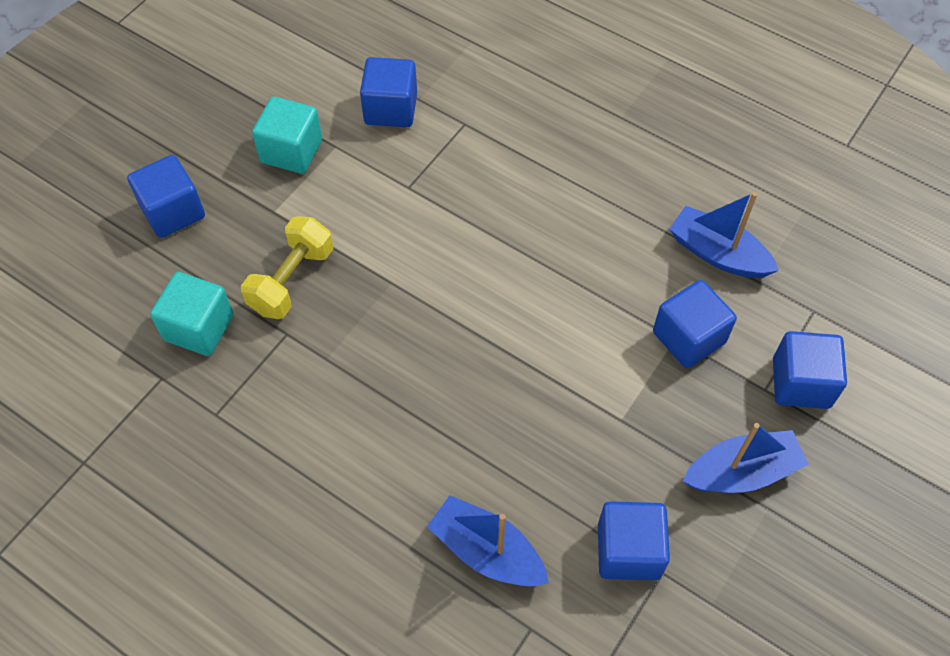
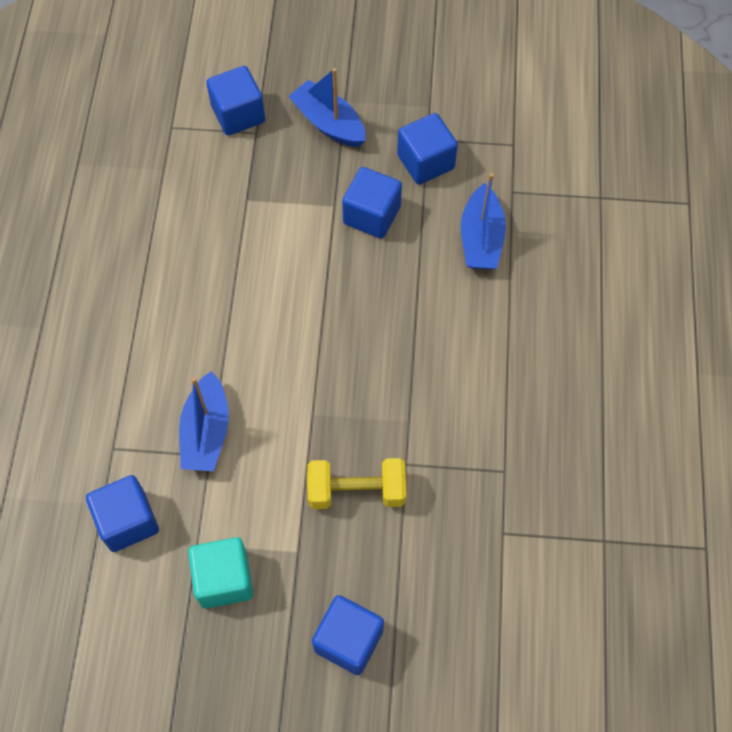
camera: 120 degrees left, 5 degrees up
turquoise cube [150,272,234,356] -> none
blue cube [653,280,737,368] -> blue cube moved to [342,167,402,239]
blue boat [669,192,779,278] -> blue boat moved to [179,371,229,471]

